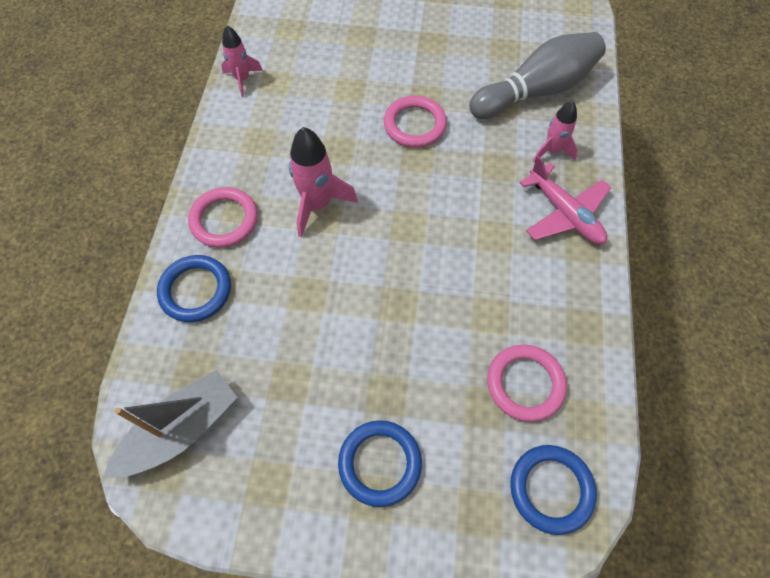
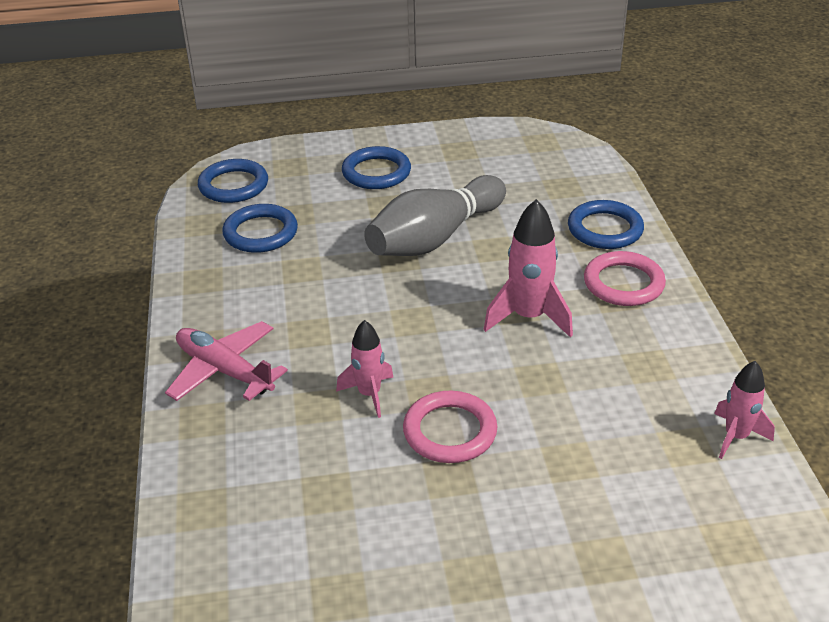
camera: 165 degrees right, 25 degrees down
grey boat [103,370,238,478] -> none
grey bowling pin [469,32,606,119] -> grey bowling pin moved to [364,175,506,256]
pink ring [487,344,567,422] -> blue ring [222,204,298,253]
pink rocket [533,101,578,162] -> pink rocket moved to [336,320,394,418]

